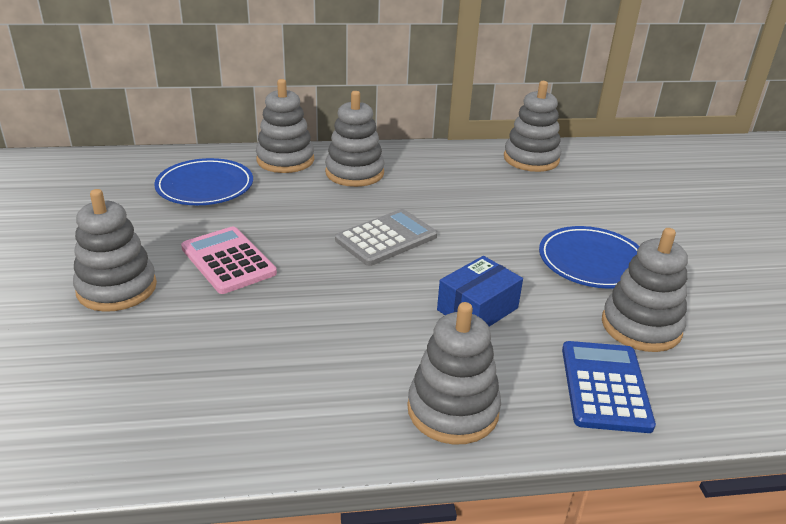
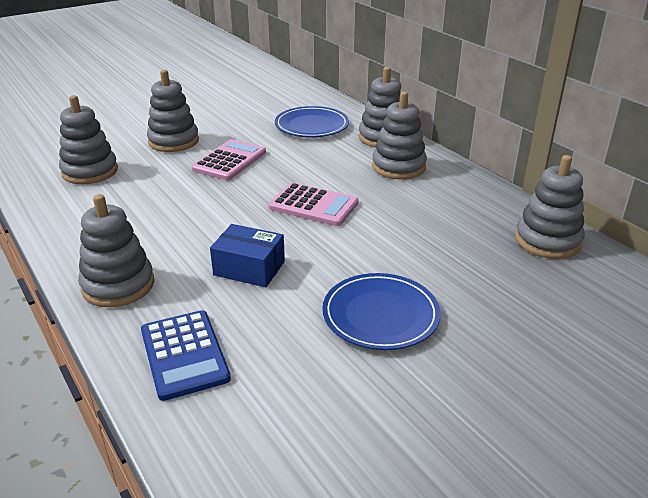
camera: 65 degrees right, 0 degrees up
grey calculator [335,209,437,266] -> pink calculator [269,182,359,226]
blue calculator [562,341,656,433] -> blue calculator turned 90 degrees clockwise [141,310,231,401]
grey stacking toy [602,228,688,352] -> grey stacking toy moved to [59,95,118,184]

